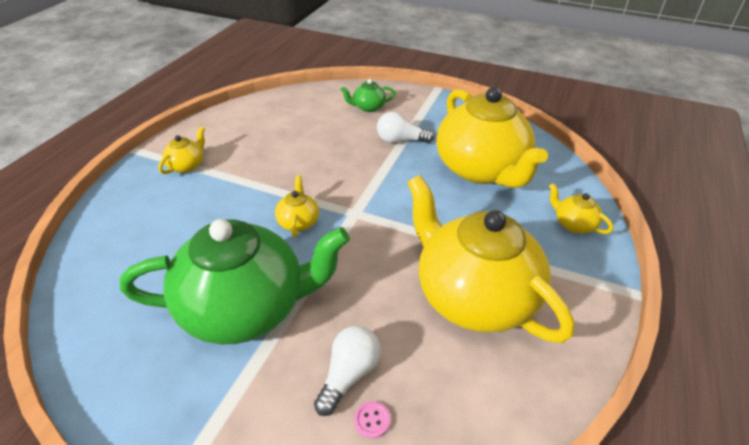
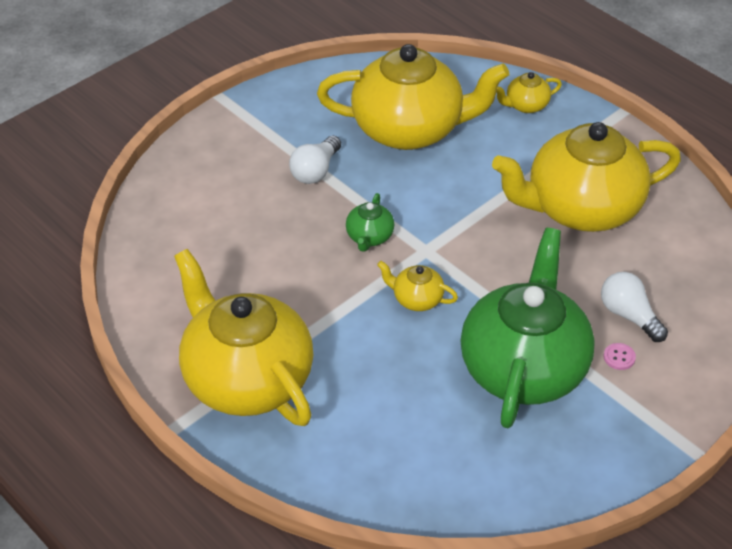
camera: 65 degrees left, 5 degrees up
yellow teapot [158,127,205,174] -> yellow teapot [174,249,313,426], size x2.45
green teapot [340,79,395,112] -> green teapot moved to [346,193,394,252]
pink button [354,401,391,439] -> pink button moved to [604,343,636,370]

